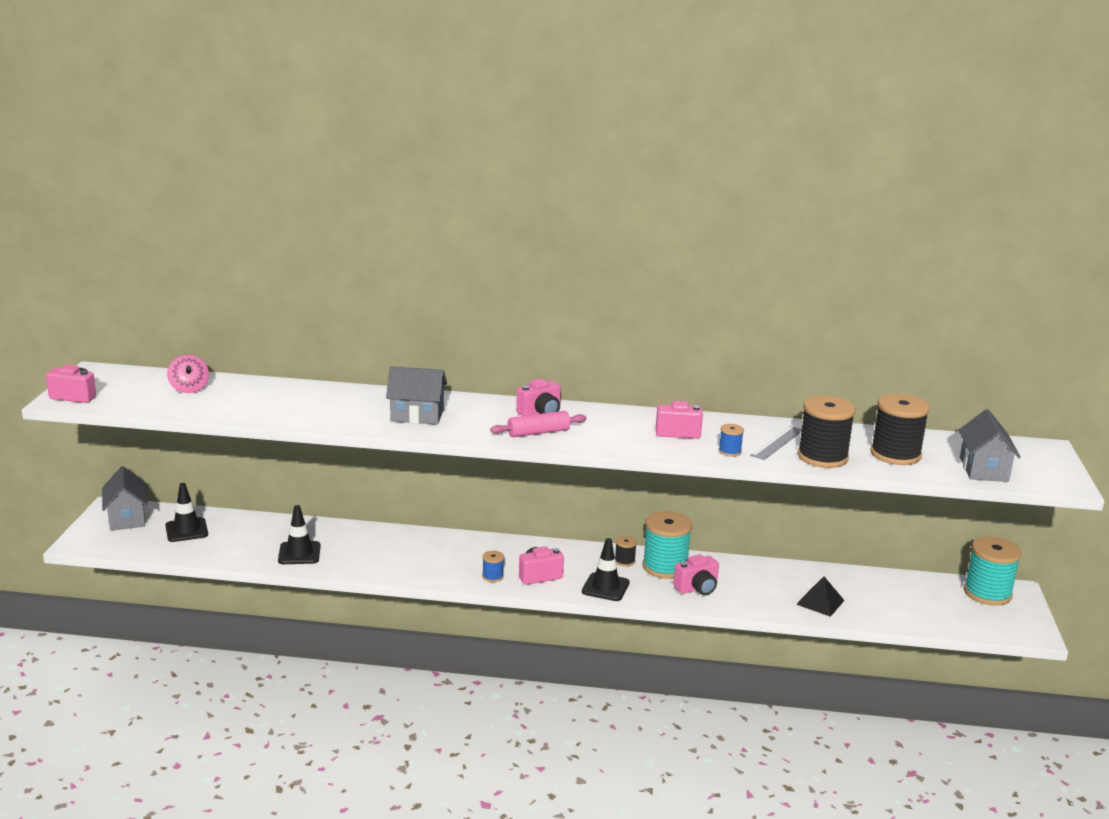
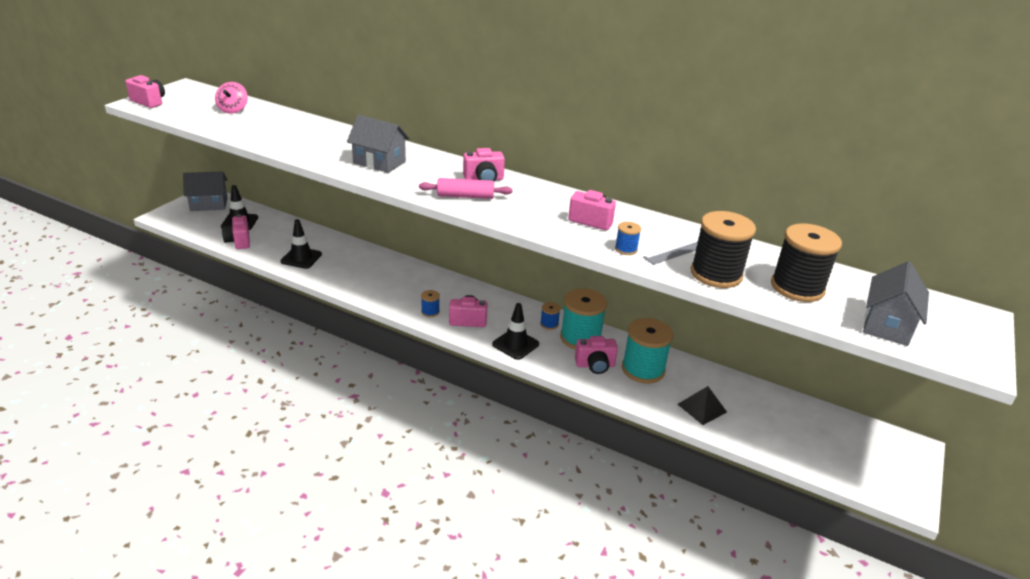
camera: 20 degrees right, 10 degrees up
grey house [102,466,148,531] -> grey house turned 75 degrees clockwise [183,171,228,211]
black spool [615,536,637,567] -> blue spool [540,302,560,330]
turquoise spool [964,536,1021,606] -> turquoise spool moved to [622,318,673,383]
none -> pink camera [222,214,250,249]

